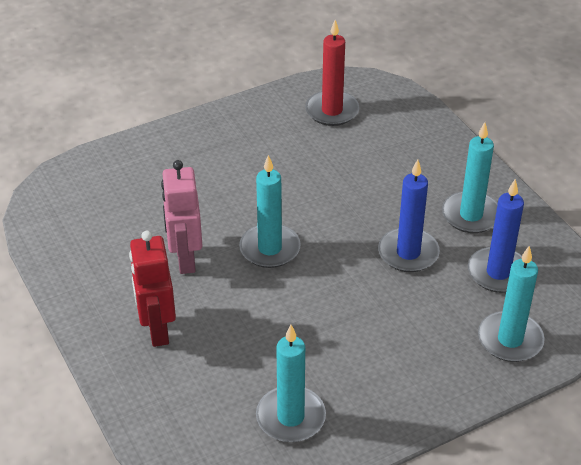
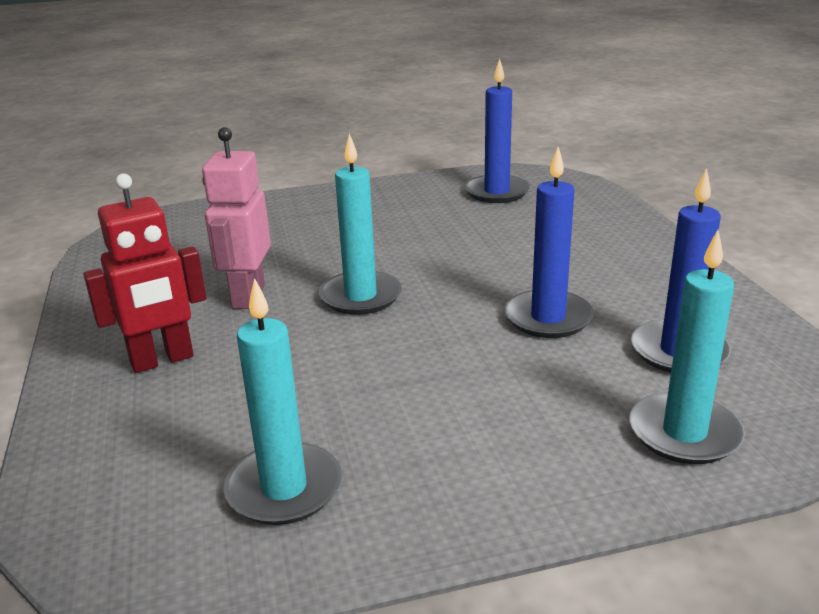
camera: 15 degrees right, 15 degrees down
red robot [129,231,176,347] -> red robot turned 120 degrees counterclockwise [83,173,206,373]
red candle [305,20,359,126] -> blue candle [465,59,530,203]
turquoise candle [442,122,498,233] -> none

